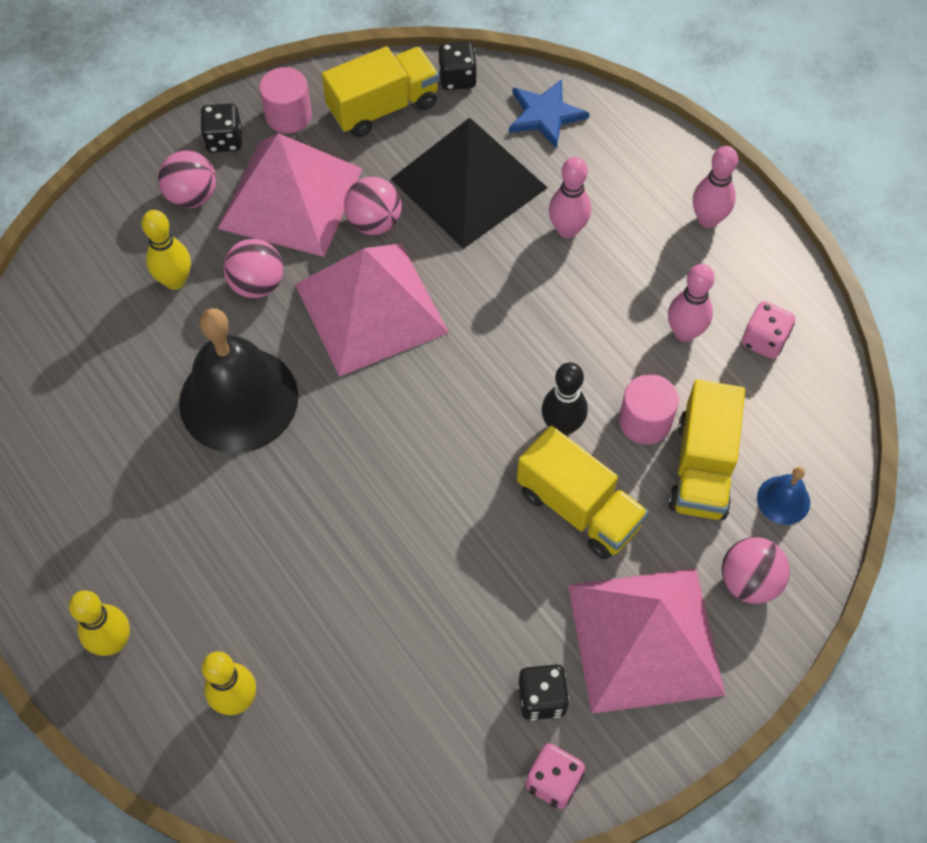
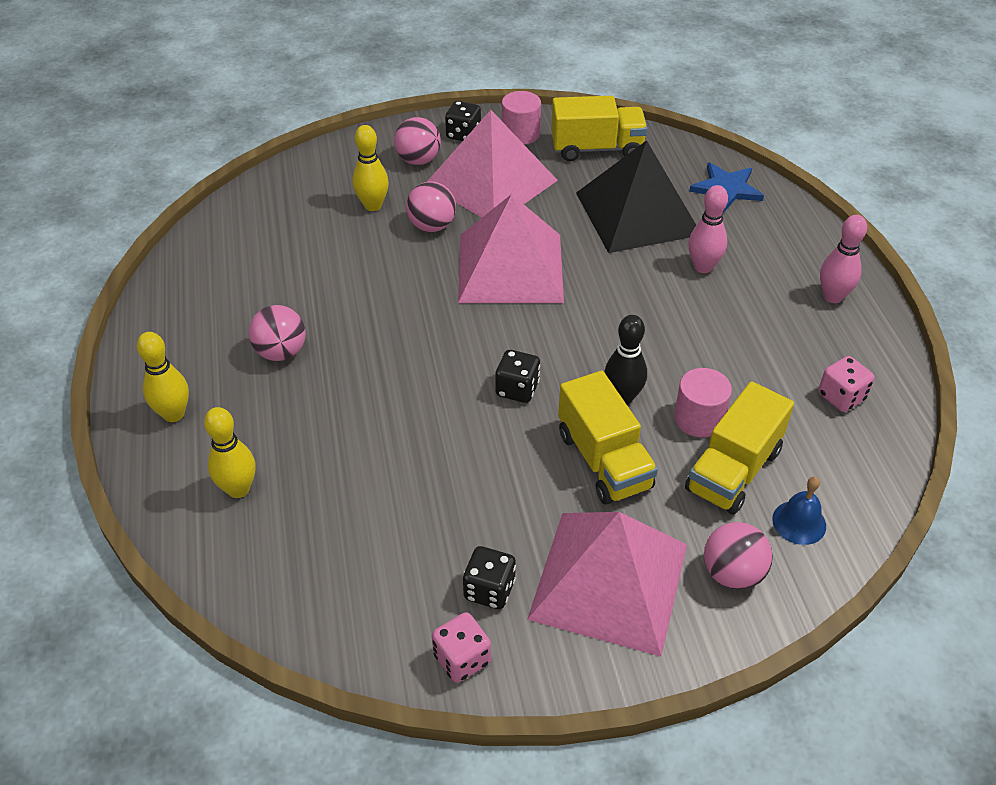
camera: 25 degrees right, 15 degrees down
black bell [179,308,298,453] -> none
pink ball [344,177,402,235] -> pink ball moved to [249,305,306,361]
black dice [439,42,477,90] -> black dice moved to [495,350,540,403]
pink bowling pin [668,264,715,342] -> none

